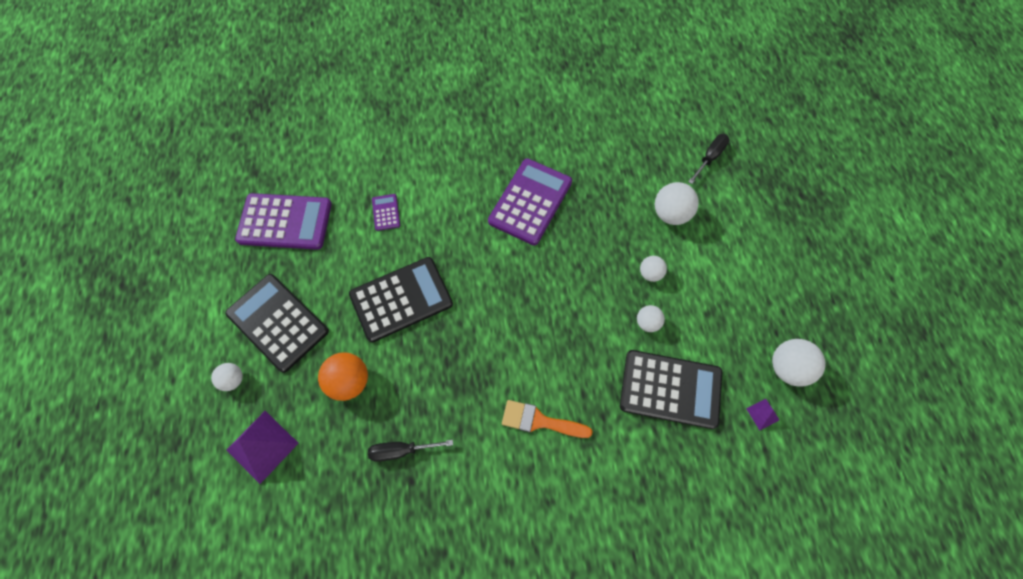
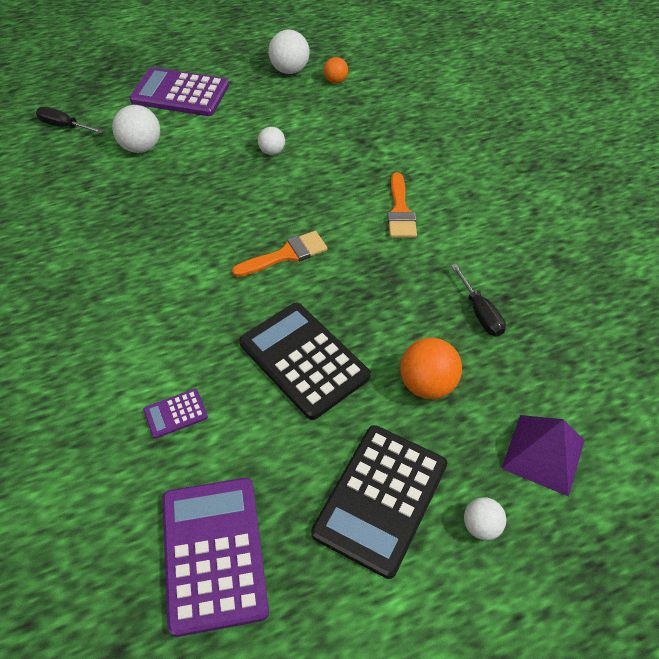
camera: 105 degrees left, 15 degrees down
purple calculator [488,158,572,245] -> purple calculator moved to [129,67,229,116]
black calculator [620,350,722,429] -> none
white ball [640,256,667,282] -> none
purple pyramid [746,399,779,430] -> orange ball [324,57,348,84]
none -> orange brush [232,231,328,277]

